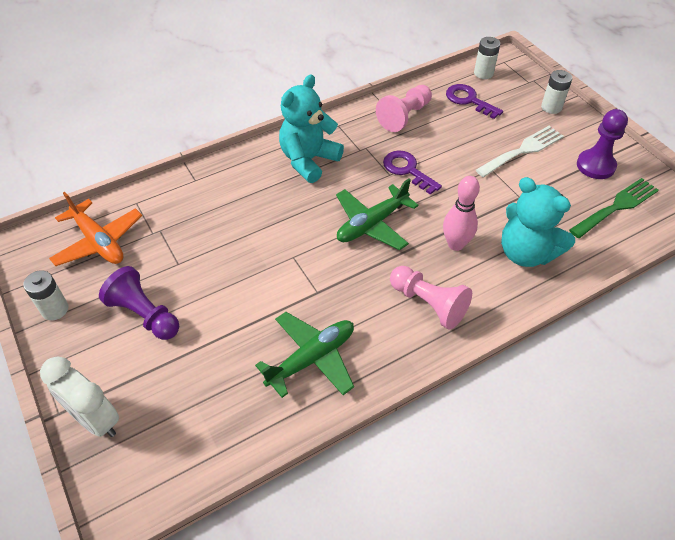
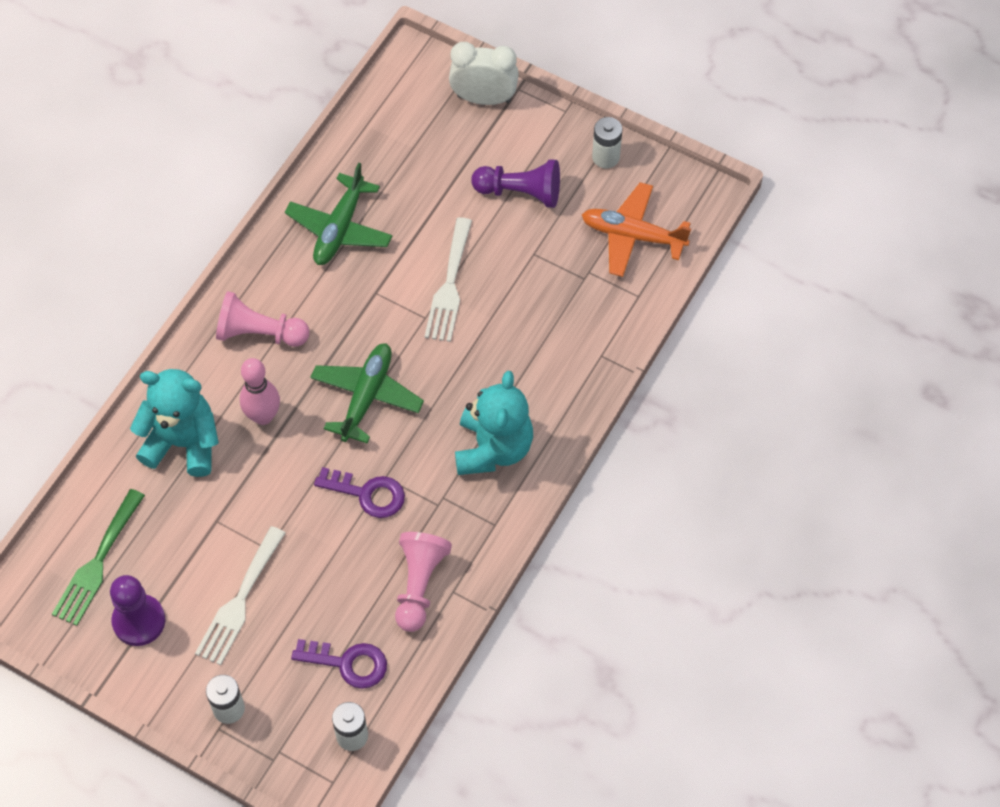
camera: 150 degrees right, 10 degrees up
none -> white fork [424,217,472,342]

